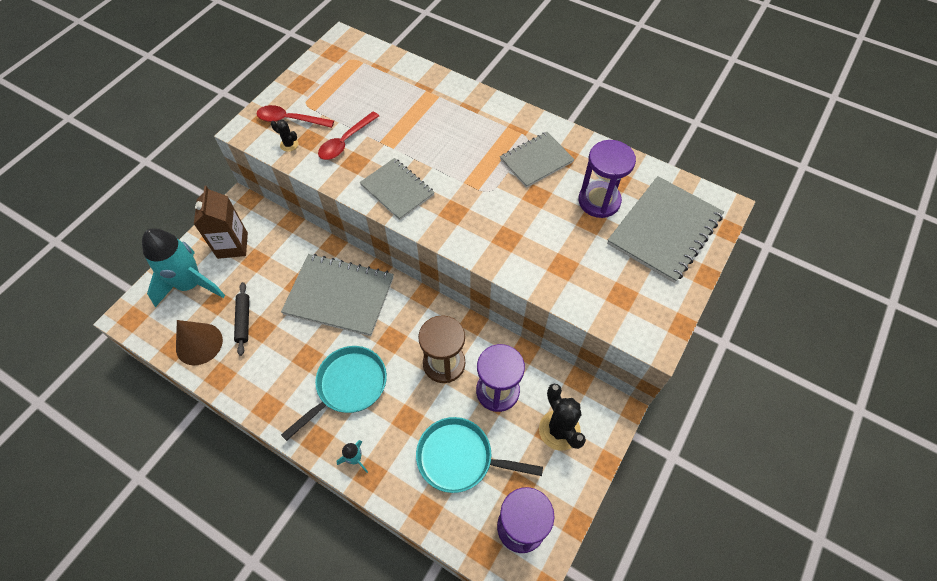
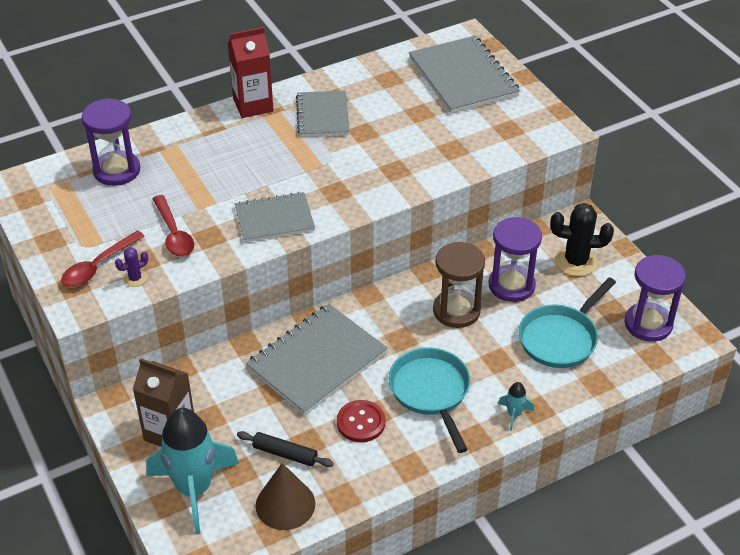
camera: 60 degrees left, 15 degrees down
black cactus [271,120,298,152] -> purple cactus [115,247,148,287]
purple hourglass [578,140,636,218] -> purple hourglass moved to [82,98,140,186]
none -> red carton [227,27,273,118]
none -> red button [337,400,386,442]

